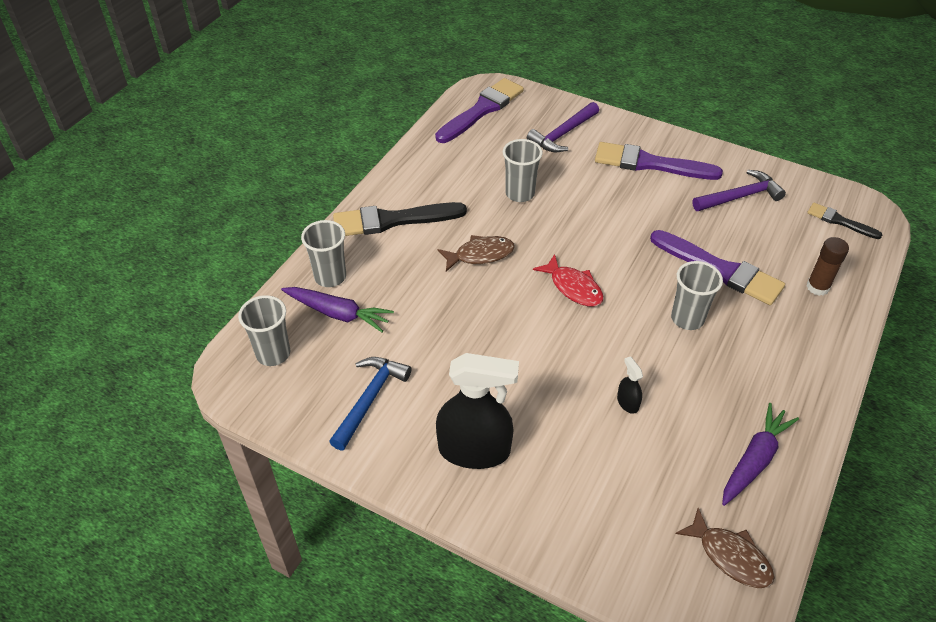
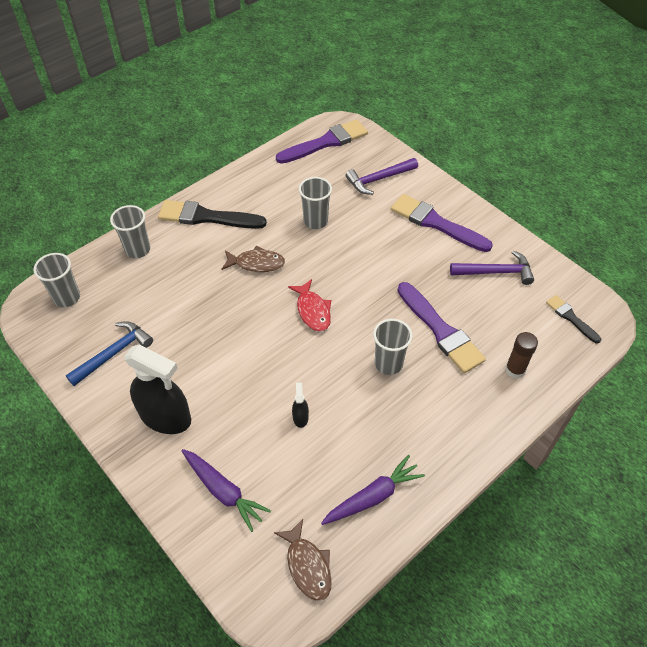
camera: 20 degrees right, 5 degrees up
purple carrot [281,287,394,332] -> purple carrot moved to [181,449,271,532]

